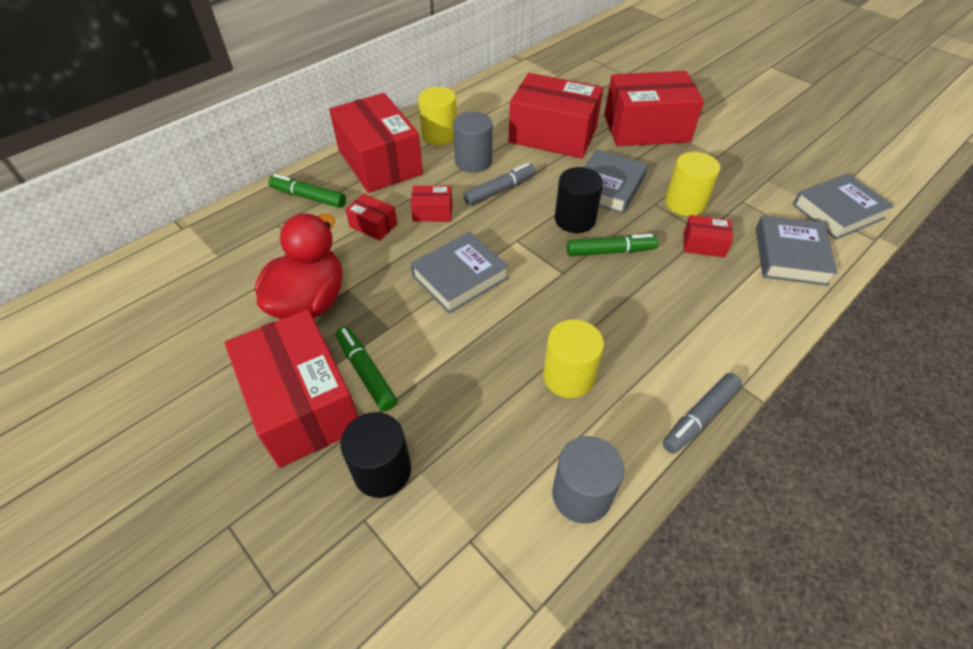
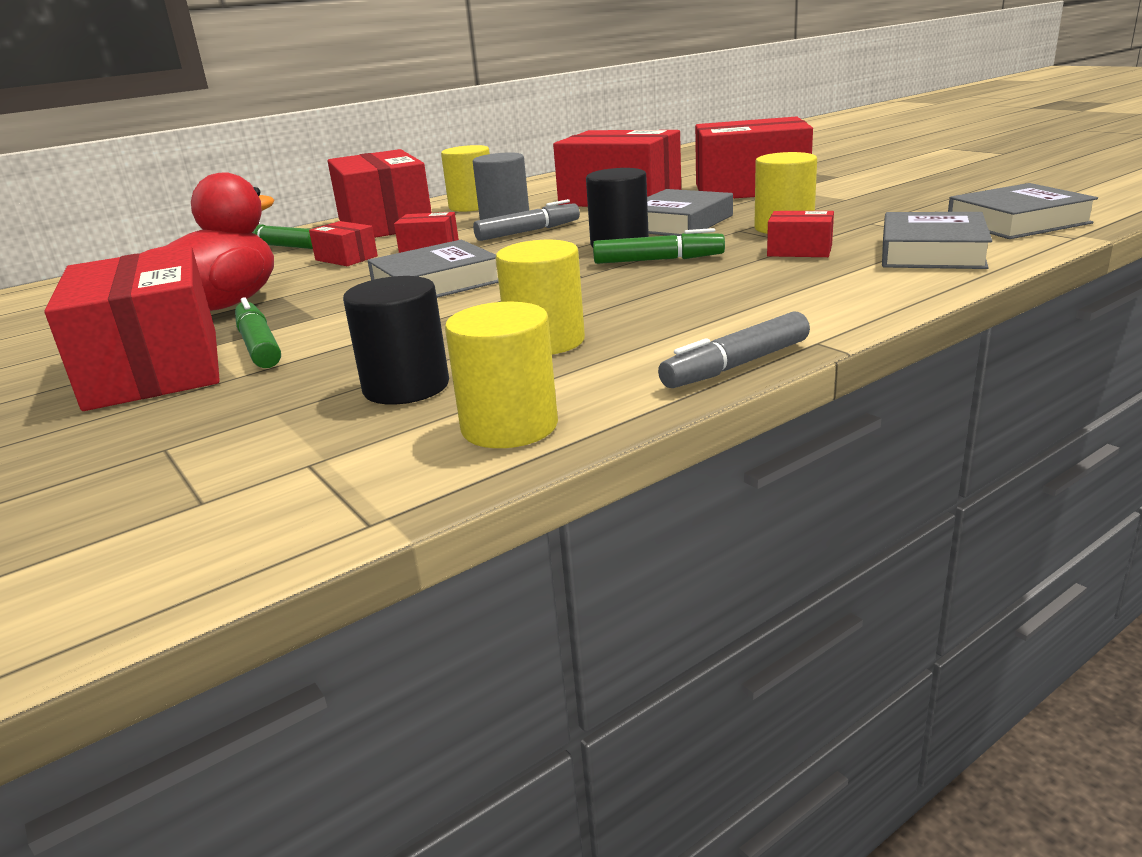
camera: 10 degrees right, 25 degrees down
black cylinder [341,412,411,498] -> black cylinder moved to [343,276,449,405]
grey cylinder [552,436,624,524] -> yellow cylinder [445,301,558,448]

